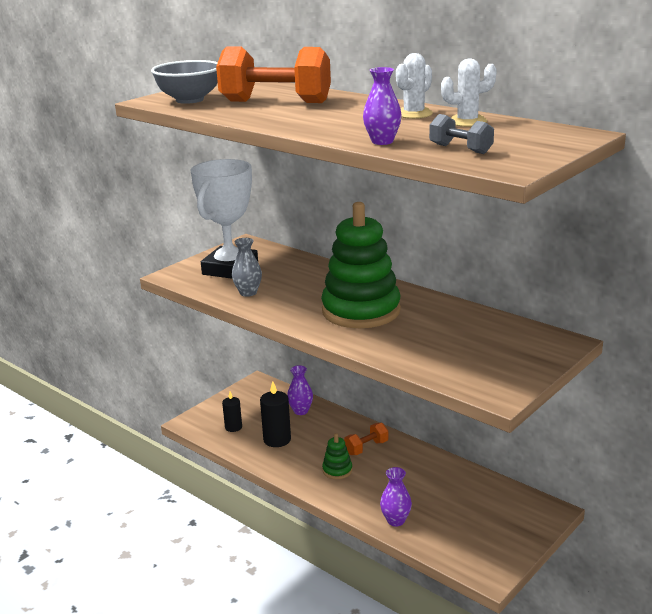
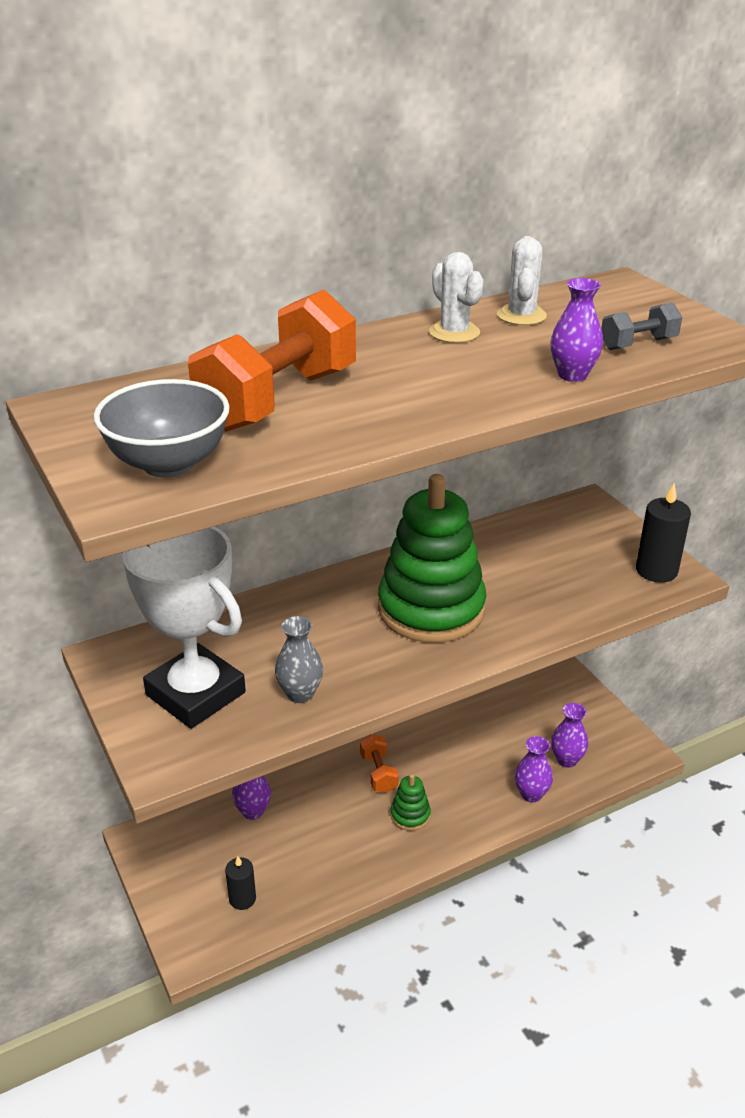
camera: 70 degrees left, 10 degrees up
black candle [260,381,291,447] -> black candle moved to [636,484,691,583]
none -> purple vase [551,703,588,768]

